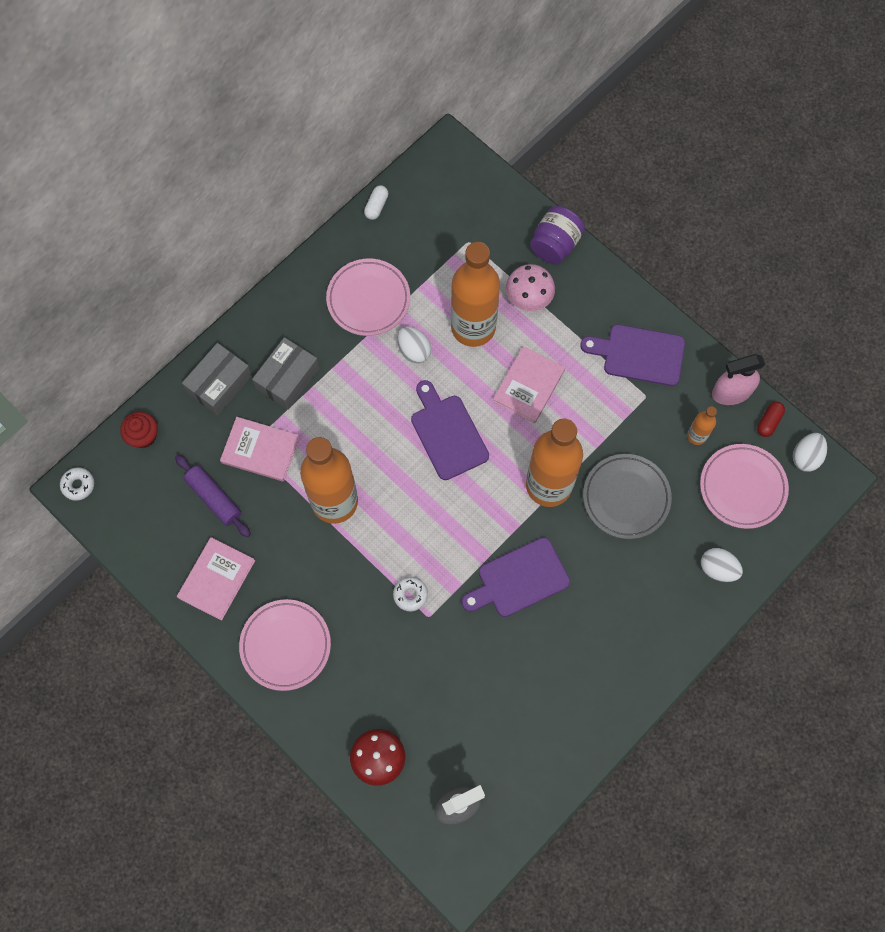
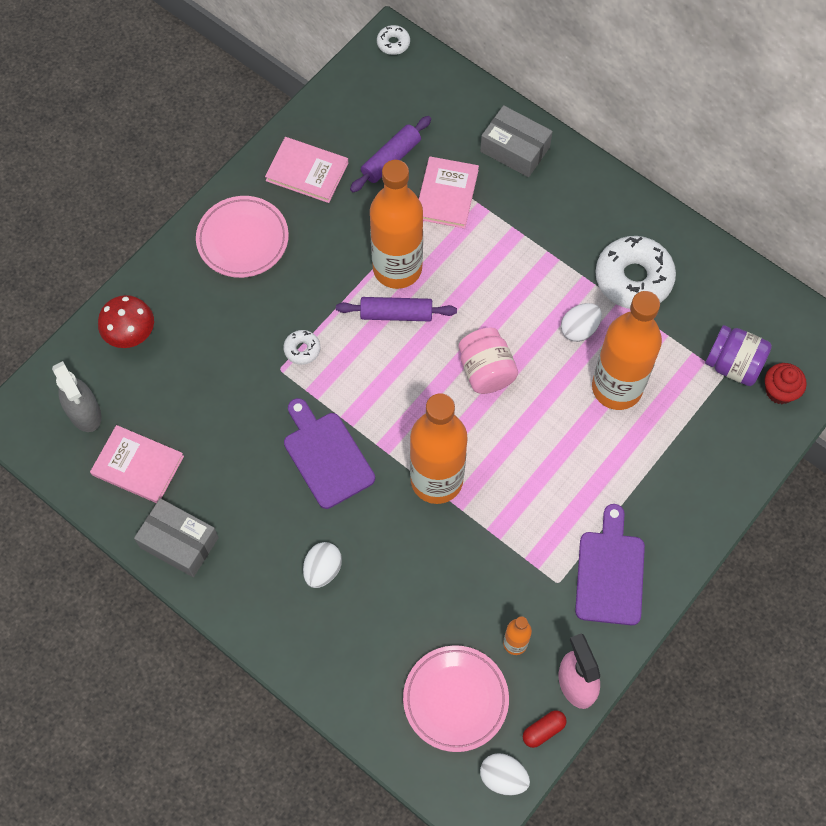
camera: 85 degrees right, 5 degrees down
red cupcake [120,412,158,448] -> red cupcake moved to [765,363,807,404]
grey box [252,337,319,410] -> grey box moved to [134,498,219,577]
pink plate [326,259,410,336] -> white donut [596,236,676,309]
white capsule [364,185,388,220] -> none
purple cutting board [411,380,489,480] -> pink jar [459,328,518,394]
pink book [493,346,565,423] -> pink book moved to [90,425,184,503]
pink mushroom [506,264,555,311] -> none
purple jar [530,206,585,265] -> purple jar moved to [705,325,772,386]
grey plate [583,454,672,539] -> none
white egg [701,548,743,582] -> white egg moved to [303,542,342,588]
red capsule [757,402,785,437] -> red capsule turned 60 degrees counterclockwise [523,710,567,748]
none -> purple rolling pin [336,297,457,321]

